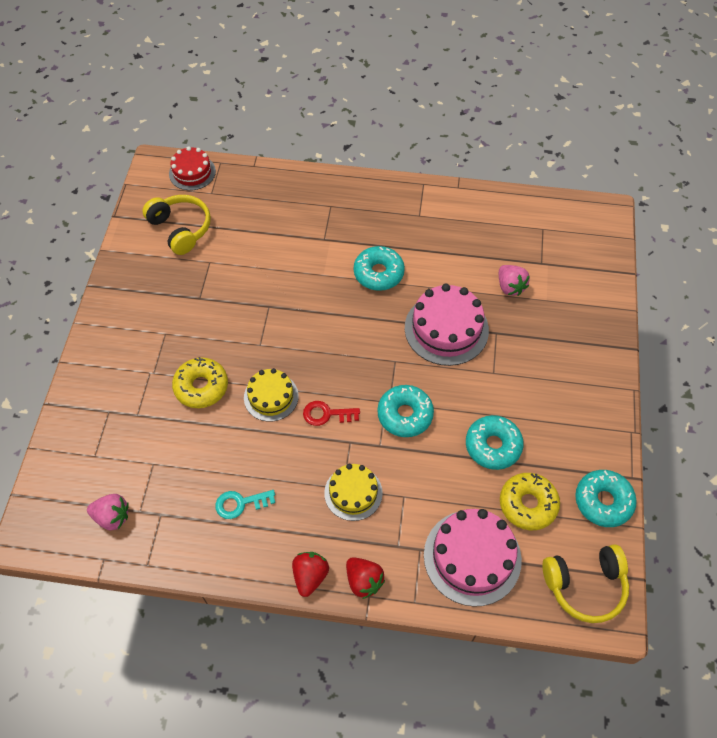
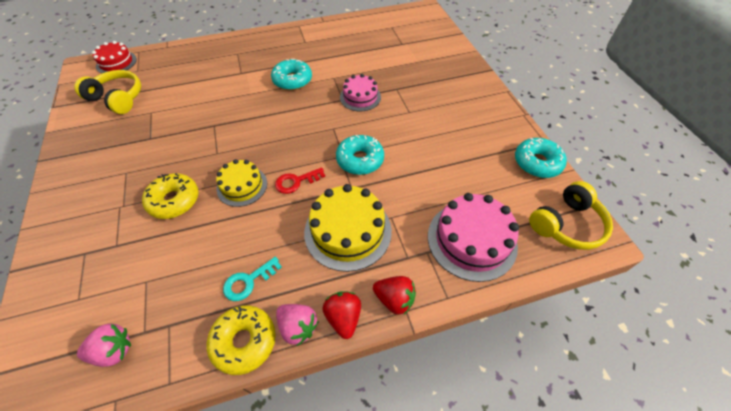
camera: 25 degrees left, 5 degrees down
yellow cake [324,464,383,521] -> yellow cake [304,184,392,272], size x1.61
pink cake [405,284,489,366] -> pink cake [340,74,381,111], size x0.62
turquoise donut [466,415,524,470] -> none
pink strawberry [499,265,530,296] -> pink strawberry moved to [276,304,319,346]
yellow donut [500,473,560,530] -> yellow donut moved to [207,306,276,375]

